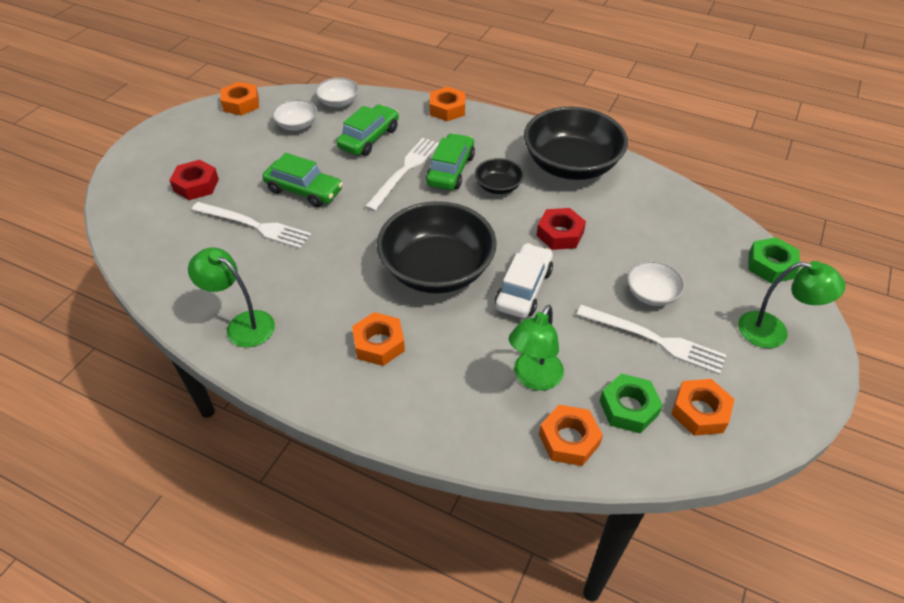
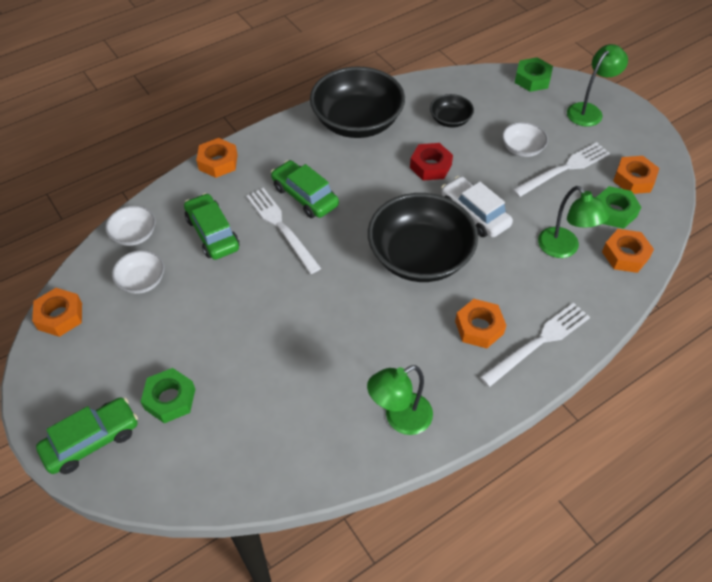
camera: 60 degrees left, 5 degrees up
red nut [169,160,219,200] -> green nut [141,368,195,423]
white fork [192,202,312,249] -> white fork moved to [480,303,590,387]
green car [262,153,343,207] -> green car moved to [36,397,138,474]
black bowl [475,158,524,194] -> black bowl moved to [430,94,474,128]

